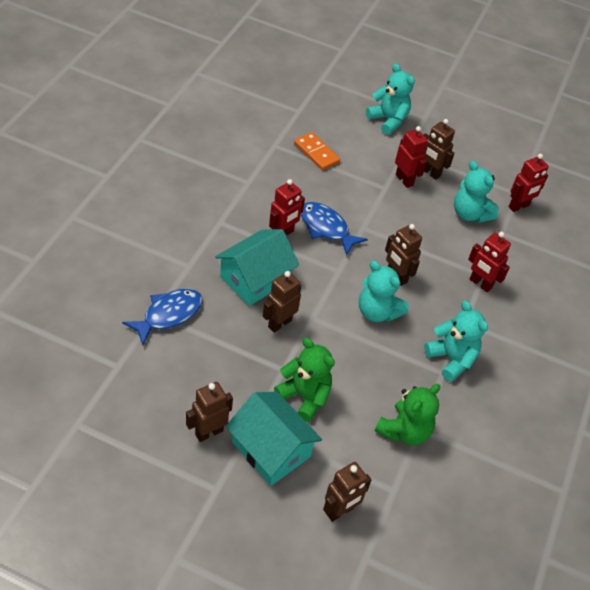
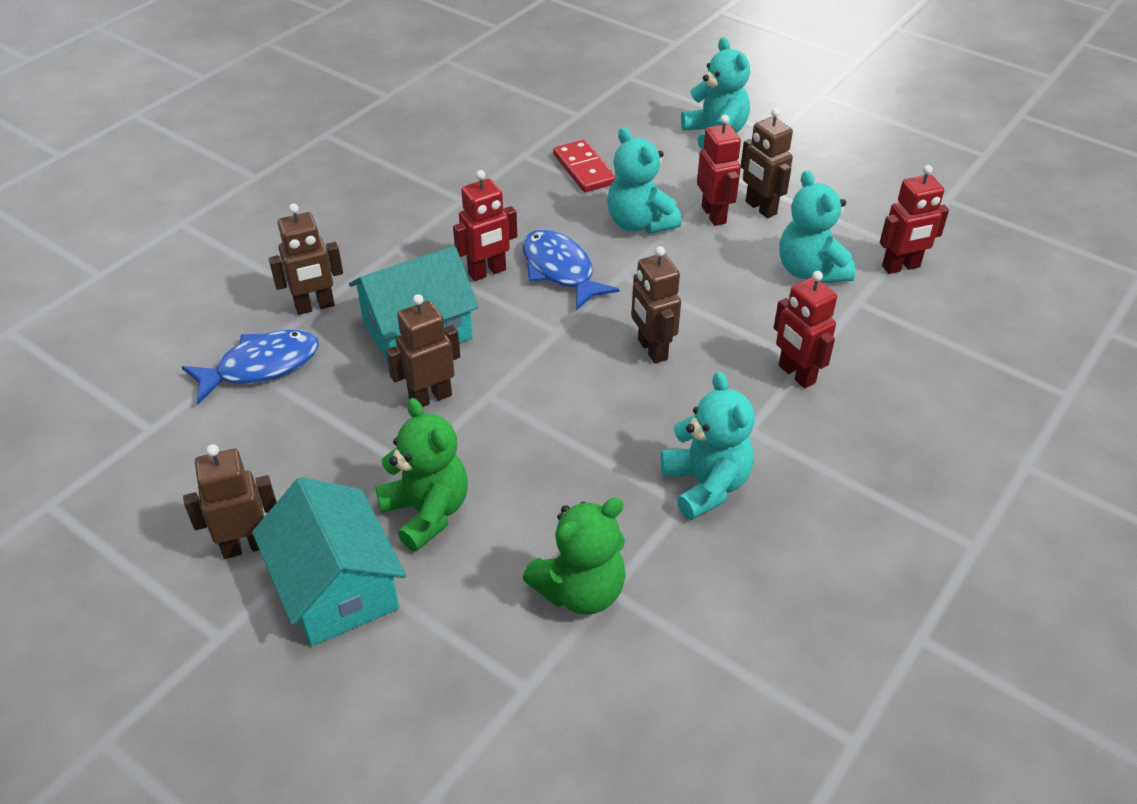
camera: 20 degrees right, 5 degrees down
orange domino [294,132,340,170] -> red domino [553,140,616,192]
brown robot [323,462,372,522] -> brown robot moved to [269,204,343,315]
turquoise teddy bear [359,261,409,322] -> turquoise teddy bear moved to [607,127,682,234]

